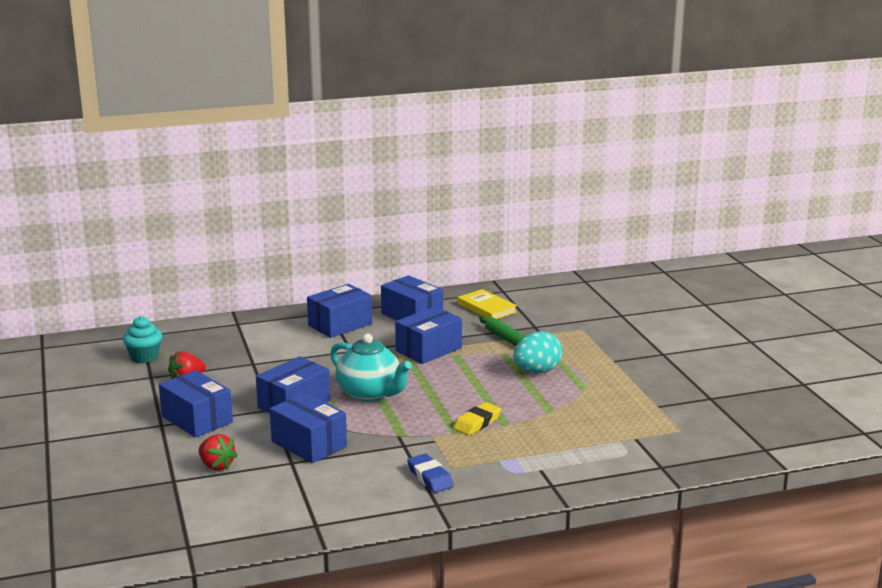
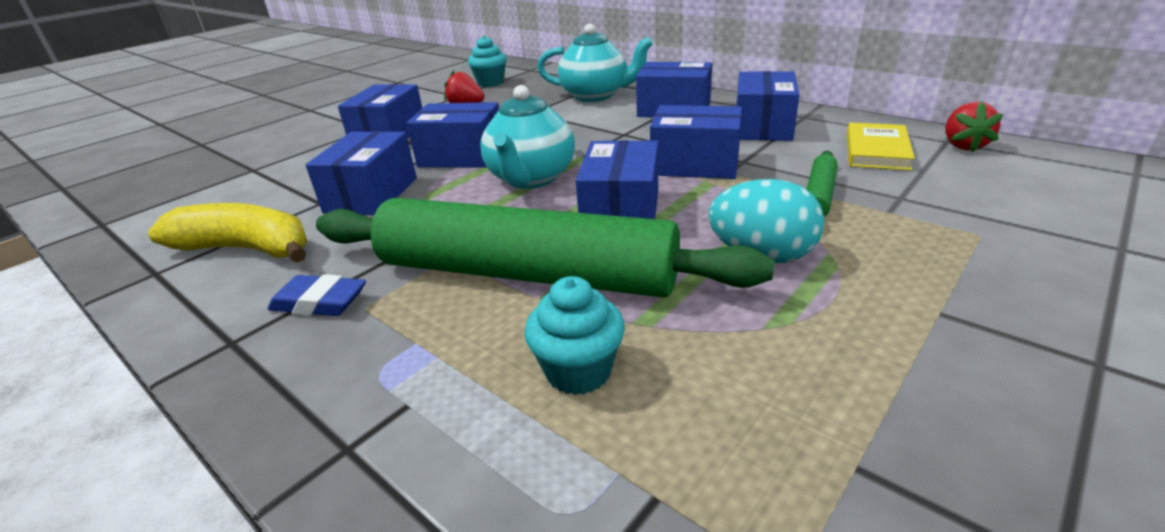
camera: 60 degrees right, 10 degrees up
red strawberry [199,434,238,471] -> red strawberry moved to [946,101,1003,152]
blue eraser [407,454,454,493] -> blue eraser turned 75 degrees clockwise [268,274,366,316]
yellow eraser [453,402,501,435] -> green rolling pin [316,198,774,298]
none -> yellow banana [148,203,308,263]
none -> turquoise cupcake [524,276,625,395]
none -> turquoise teapot [537,24,653,102]
none -> blue box [576,140,658,219]

